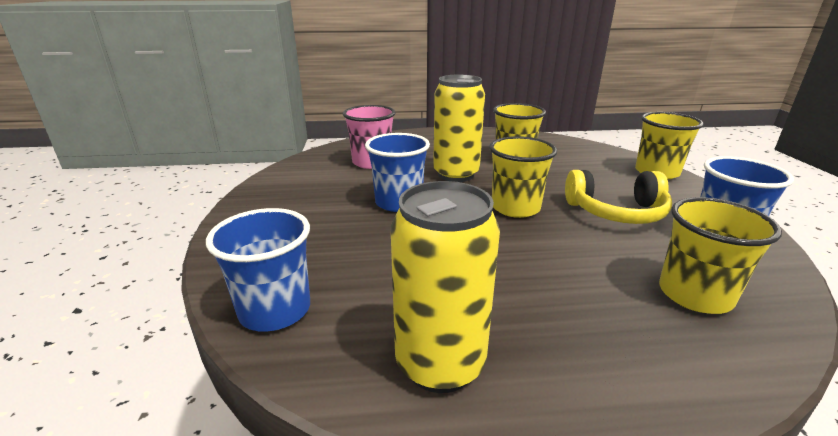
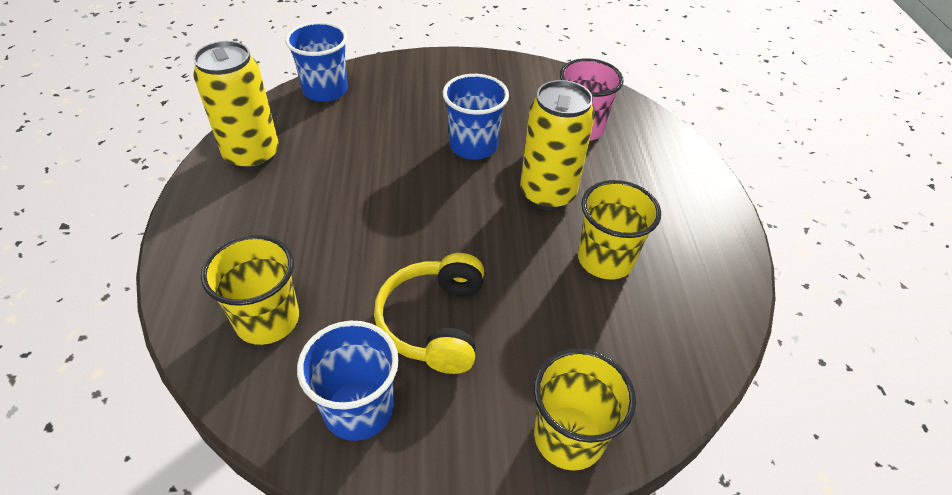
camera: 90 degrees right, 20 degrees up
yellow cup [489,136,557,218] -> none

